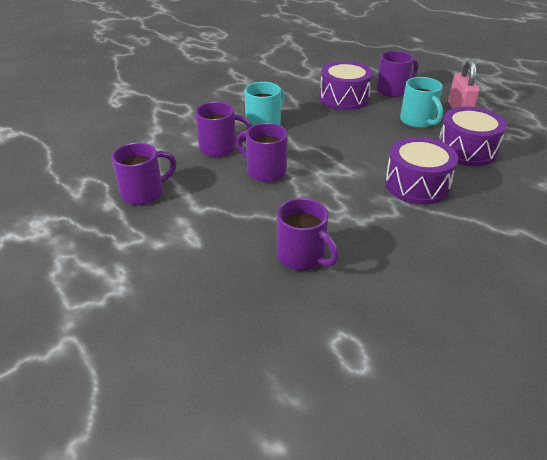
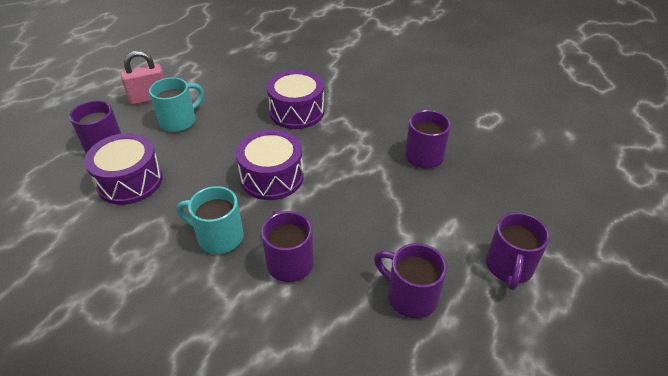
camera: 110 degrees left, 5 degrees up
purple mug [236,123,288,182] -> purple mug moved to [486,212,550,290]
purple drum [439,106,507,166] -> purple drum moved to [236,129,304,200]

